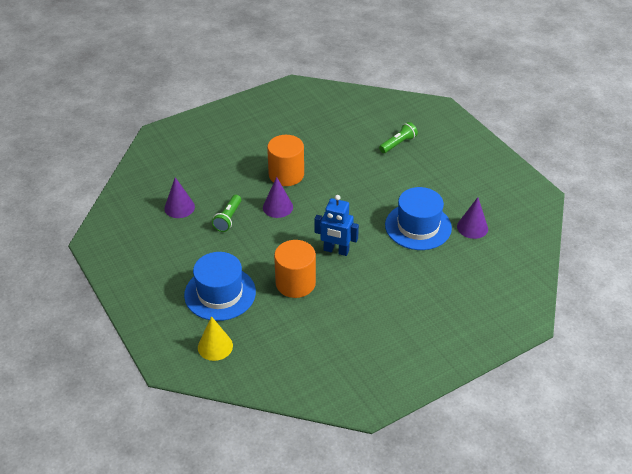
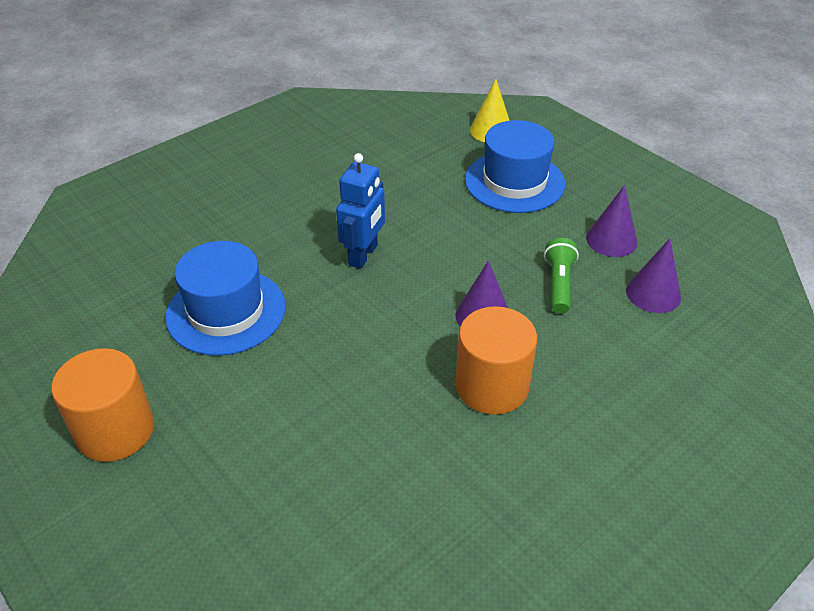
camera: 170 degrees right, 0 degrees up
orange cylinder [274,240,316,298] -> orange cylinder moved to [51,348,154,462]
blue robot [314,195,359,256] -> blue robot turned 105 degrees clockwise [336,153,385,269]
green flashlight [379,122,418,153] -> none
purple cone [457,197,488,239] -> purple cone moved to [586,185,637,257]

